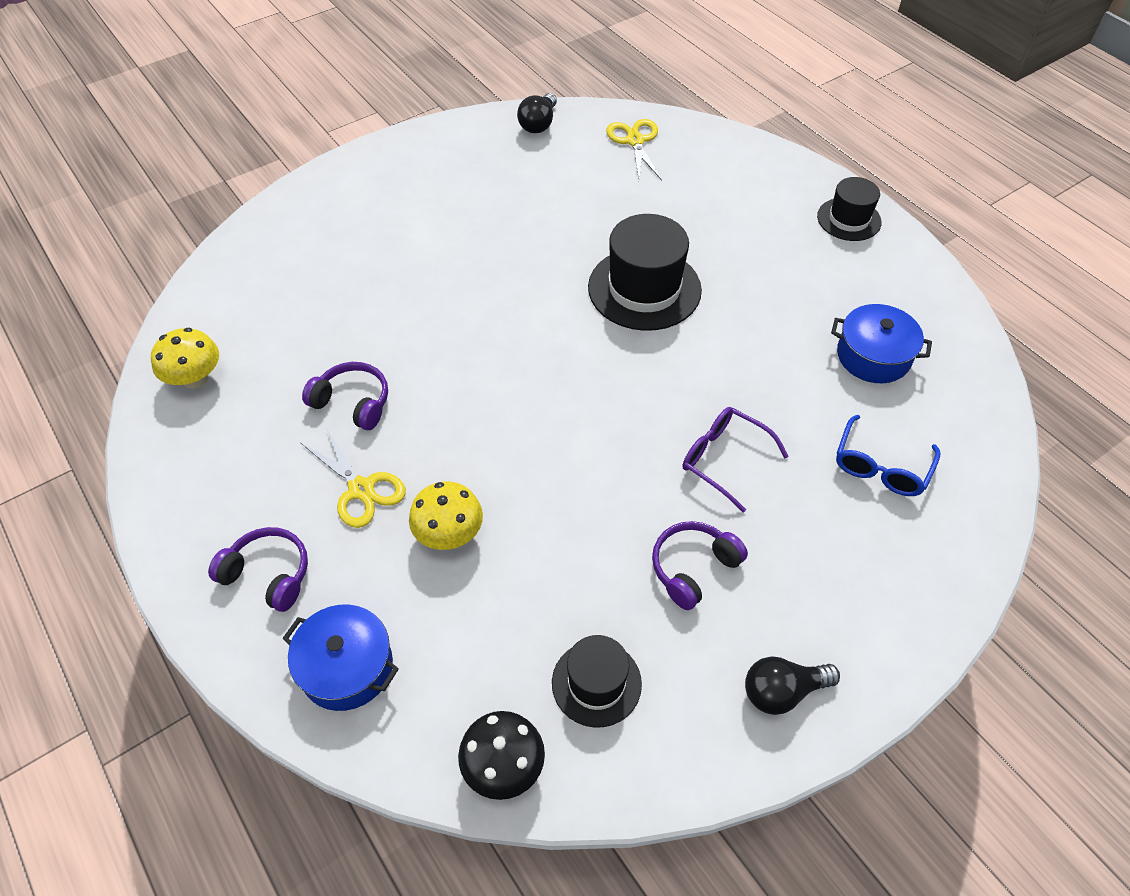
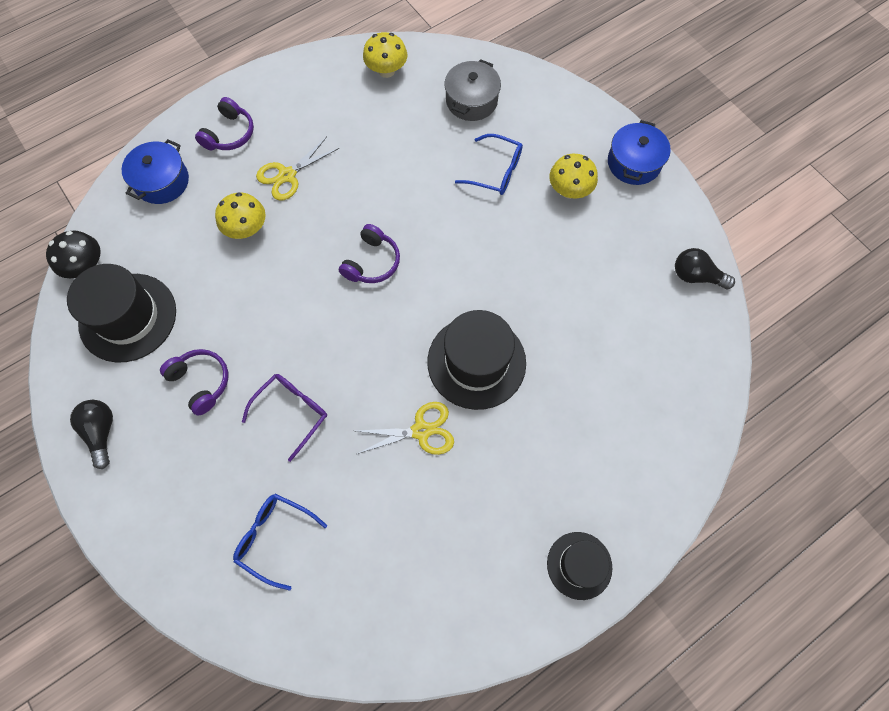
camera: 90 degrees right, 15 degrees up
purple headphones [302,362,388,430] -> purple headphones moved to [339,224,400,283]
black hat [552,635,642,728] -> black hat [67,264,176,362], size x1.68
yellow scissors [606,119,662,180] -> yellow scissors moved to [357,402,454,455]
blue pot [831,304,932,383] -> blue pot moved to [608,120,671,185]
none -> grey pot [444,59,501,121]
none -> blue glasses [455,134,523,195]
none -> yellow mushroom [549,154,598,199]

